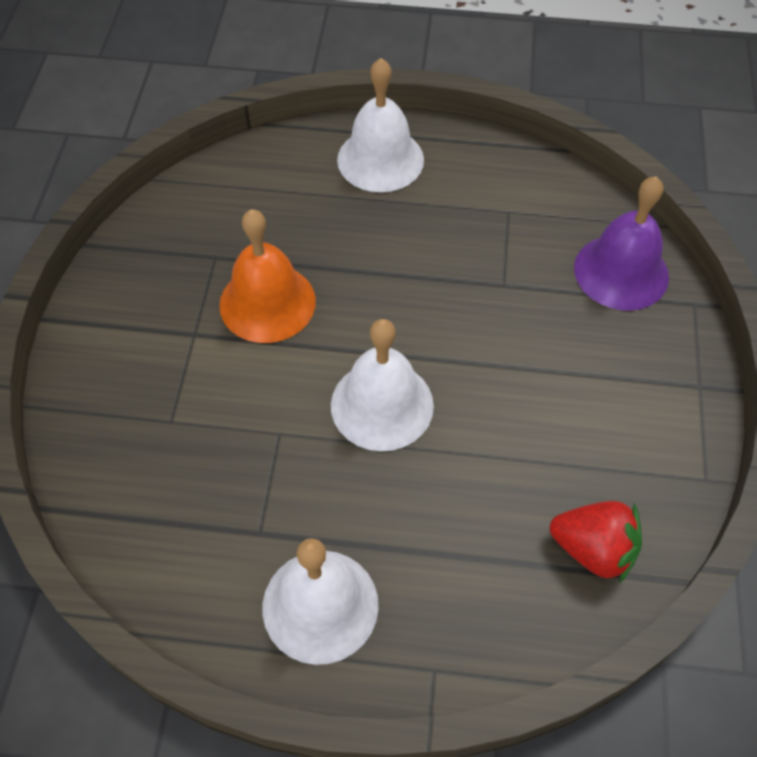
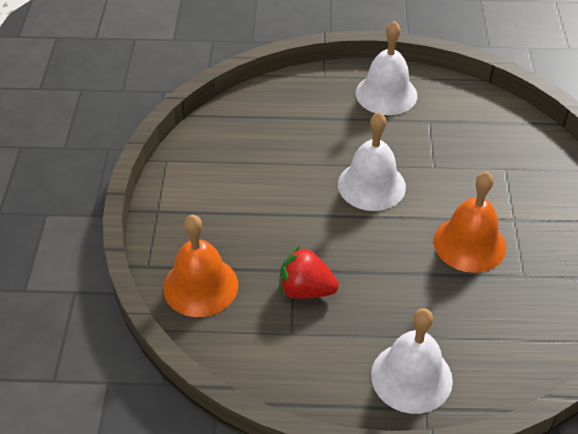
camera: 175 degrees right, 10 degrees down
red strawberry [550,501,642,583] -> red strawberry moved to [279,246,339,299]
purple bell [574,176,669,311] -> orange bell [163,215,238,317]

